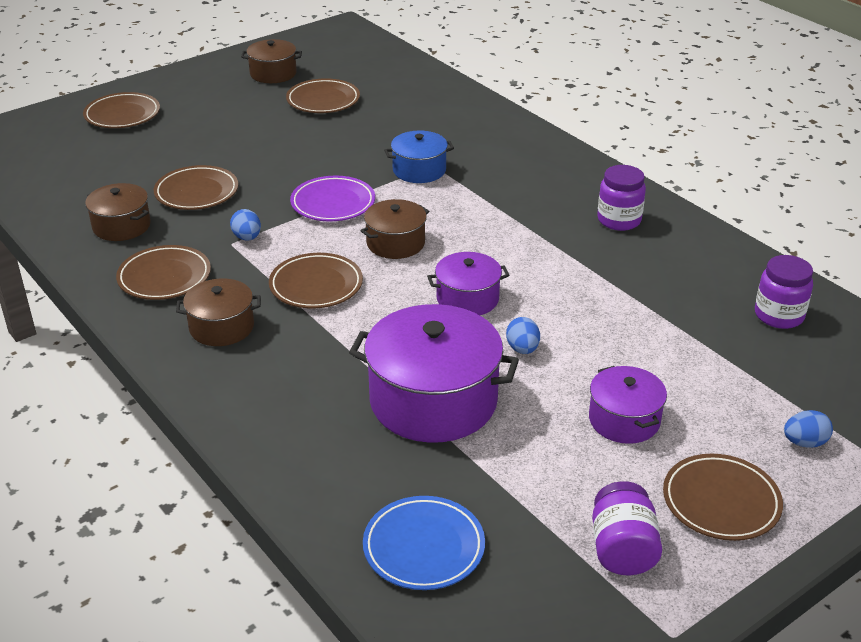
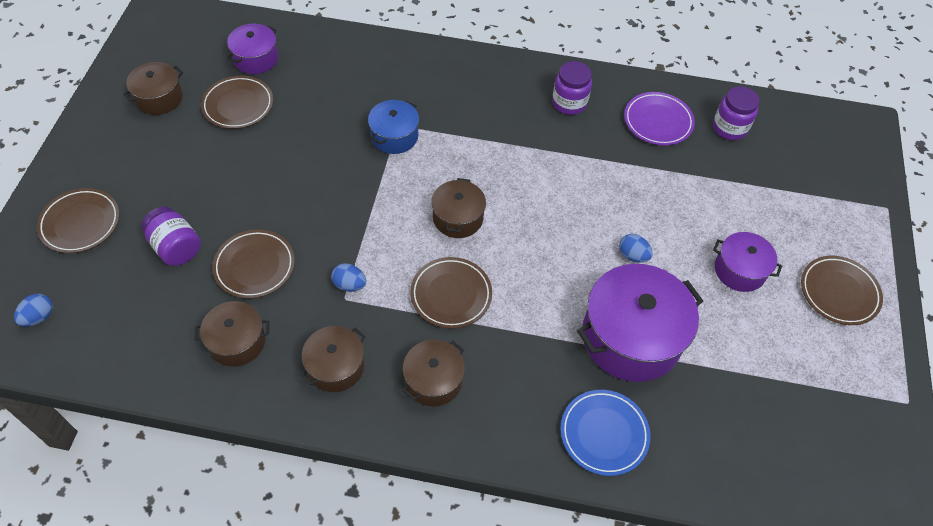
camera: 45 degrees left, 20 degrees up
brown plate [116,245,211,300] -> brown pot [300,326,366,392]
purple plate [290,176,375,221] -> purple plate moved to [624,92,695,145]
blue plate [363,496,485,590] -> blue plate moved to [560,390,650,476]
purple pot [427,252,509,315] -> purple pot moved to [227,24,278,74]
purple jar [592,481,662,575] -> purple jar moved to [141,206,201,266]
blue egg [784,410,833,448] -> blue egg moved to [14,294,53,327]

